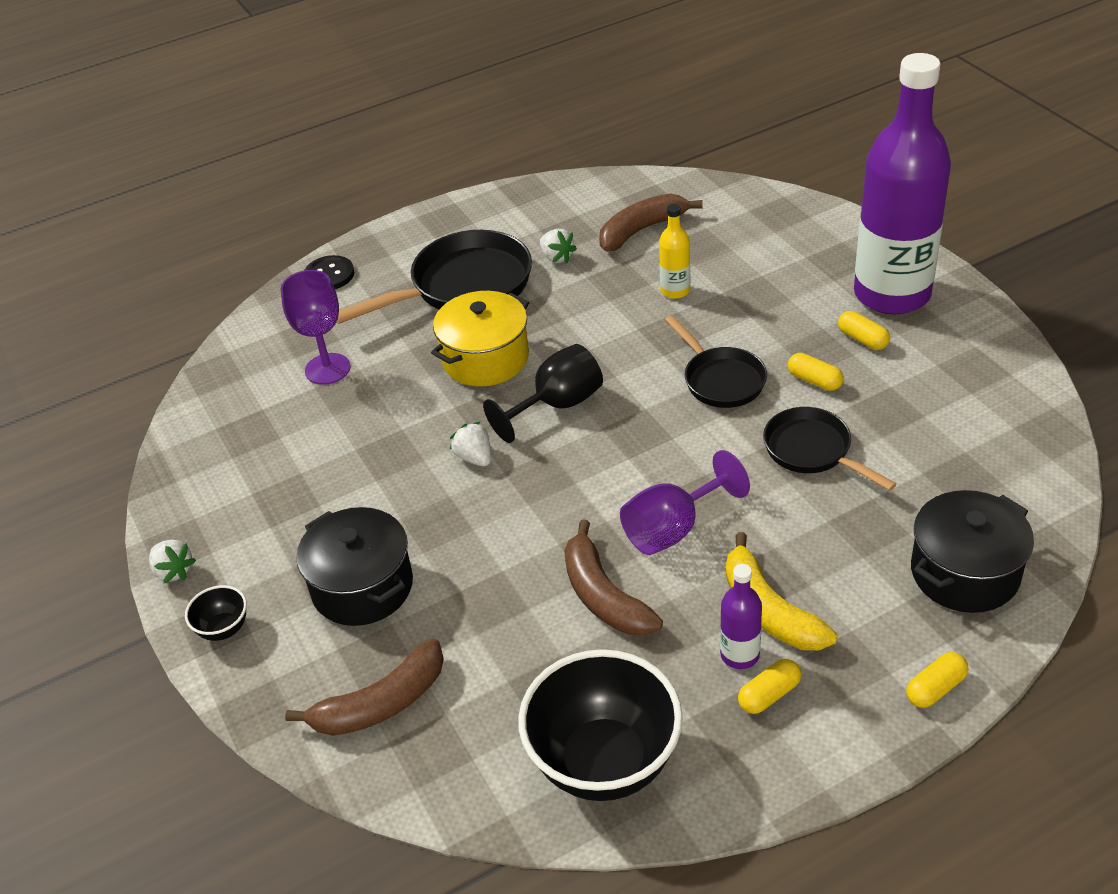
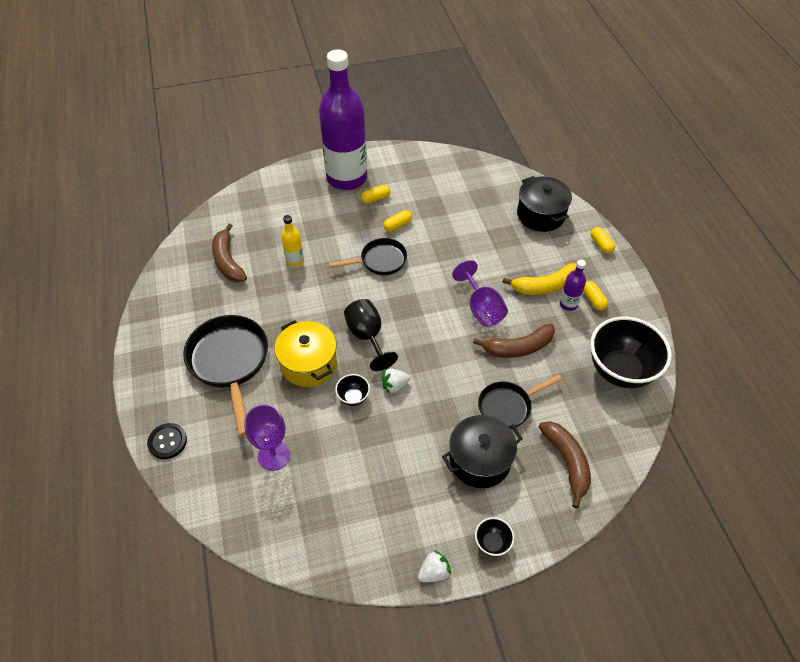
camera: 80 degrees left, 10 degrees up
white strawberry [540,229,577,263] -> none
black pan [763,407,897,491] -> black pan moved to [478,375,562,429]
none -> black bowl [335,374,370,406]

